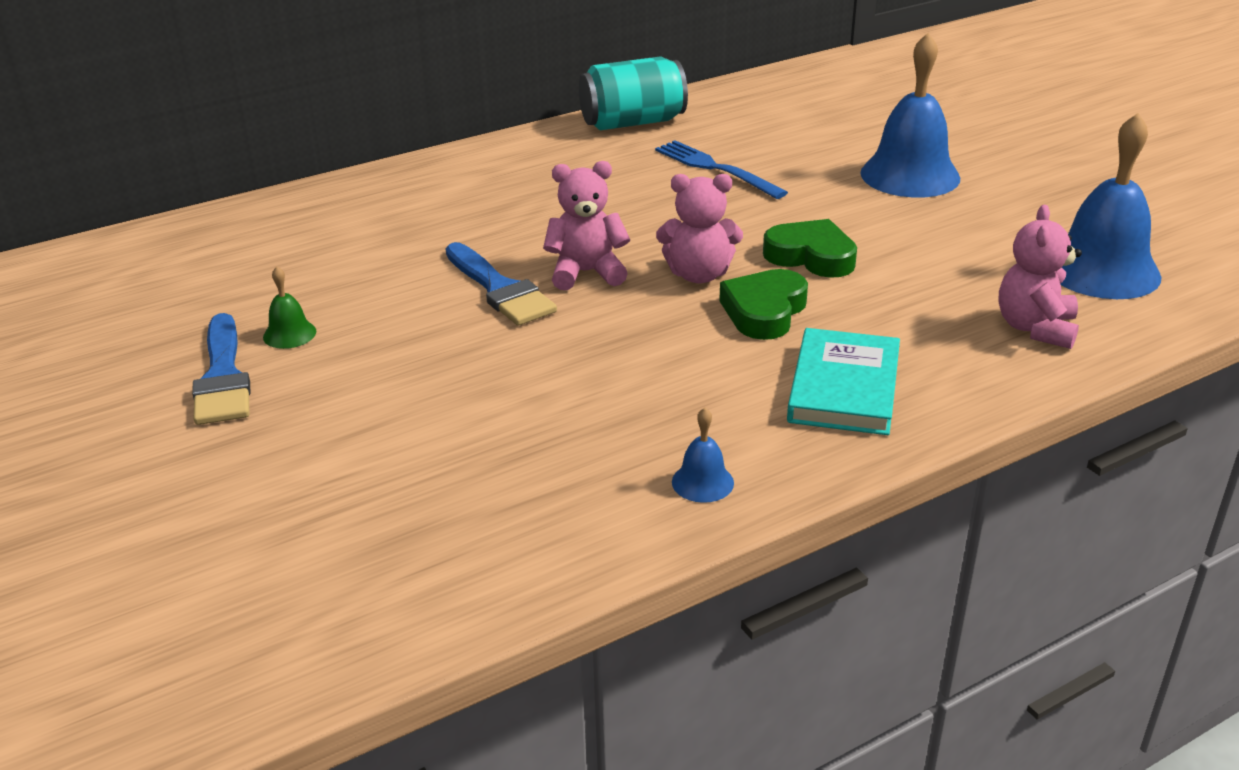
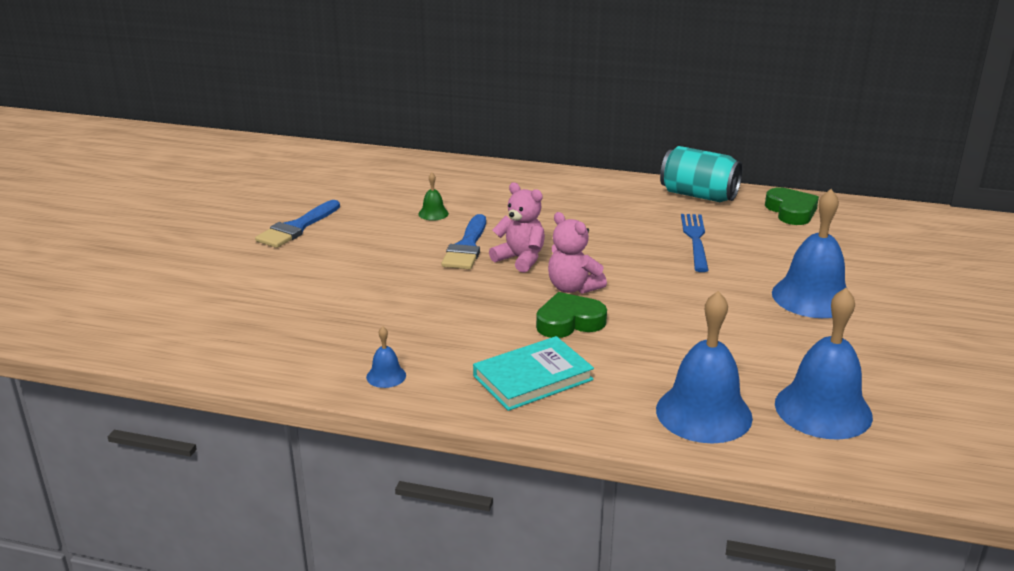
camera: 45 degrees right, 5 degrees down
green bell [263,266,316,349] -> green bell moved to [418,173,449,221]
green heart [763,219,857,278] -> green heart moved to [765,187,819,225]
pink teddy bear [998,205,1082,349] -> blue bell [656,291,753,443]

